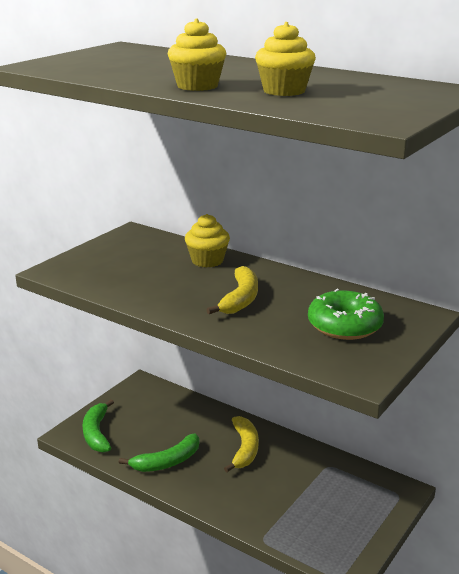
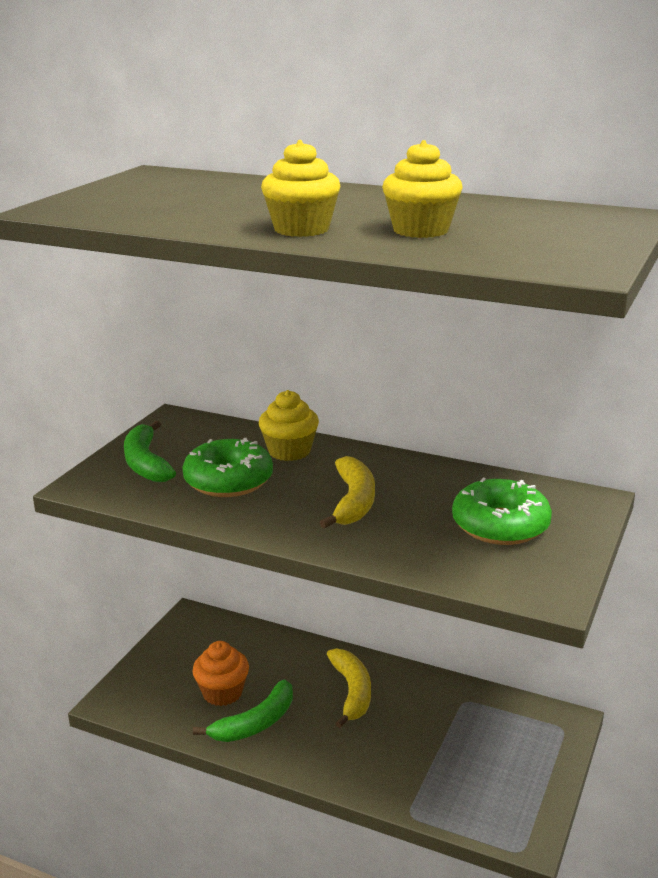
camera: 10 degrees left, 0 degrees up
green banana [83,399,114,453] -> green banana moved to [124,421,176,482]
none -> green donut [182,438,273,497]
none -> orange cupcake [193,641,249,706]

